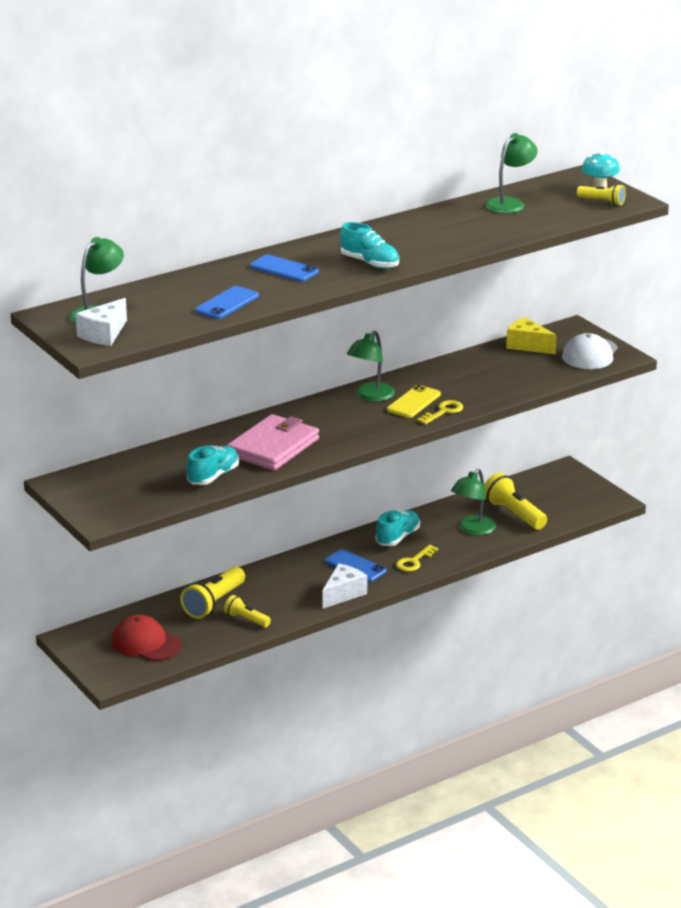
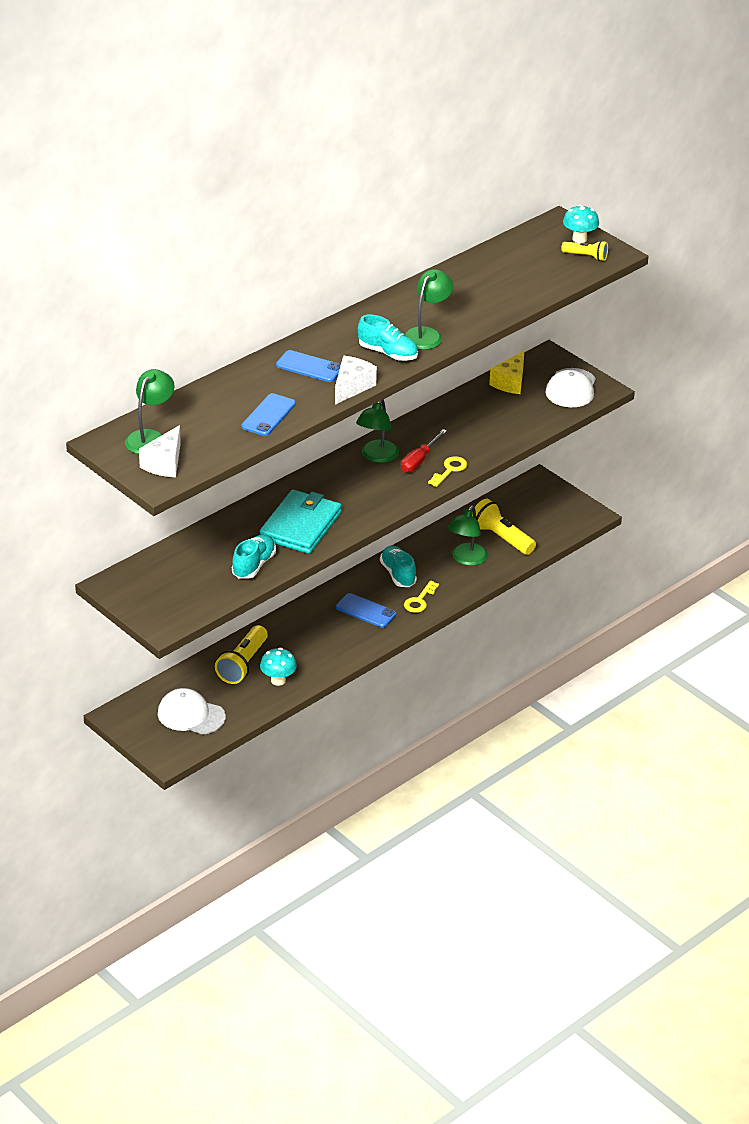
camera: 10 degrees left, 10 degrees up
red cap [112,615,182,661] -> white cap [158,688,226,735]
yellow flashlight [224,595,271,627] -> turquoise mushroom [260,648,297,686]
pink wallet [227,414,319,471] -> turquoise wallet [259,490,342,554]
white cheese [323,563,367,608] -> white cheese moved to [335,356,377,405]
turquoise shoe [375,510,420,546] -> turquoise shoe turned 45 degrees counterclockwise [380,545,417,587]
yellow phone [387,385,441,418] -> red screwdriver [401,429,447,473]
green lamp [485,133,538,214] -> green lamp moved to [404,269,453,350]
yellow cheese [506,317,557,354] -> yellow cheese turned 90 degrees counterclockwise [489,351,524,394]

